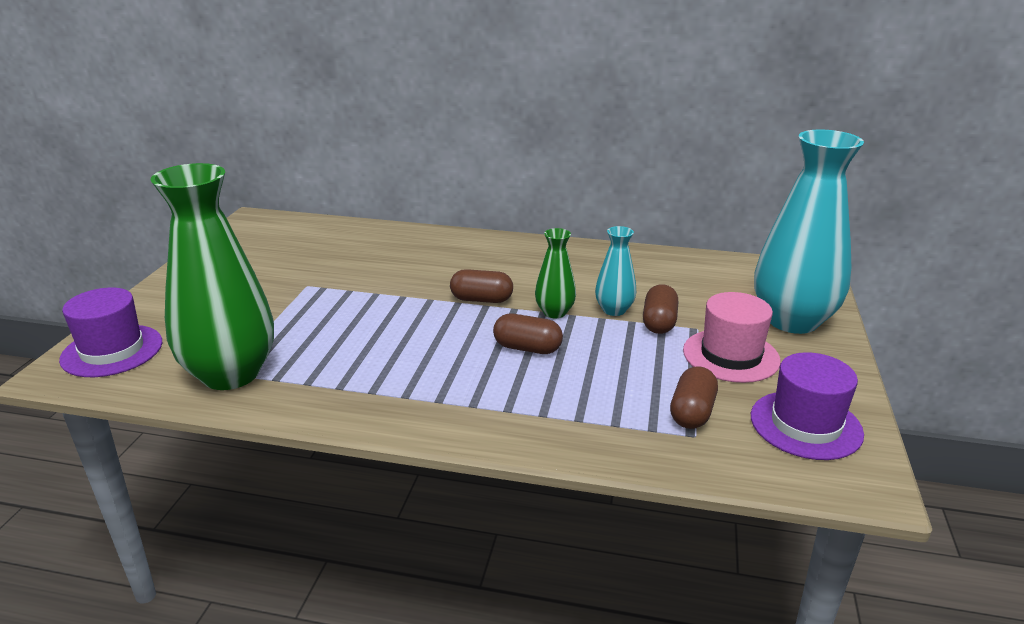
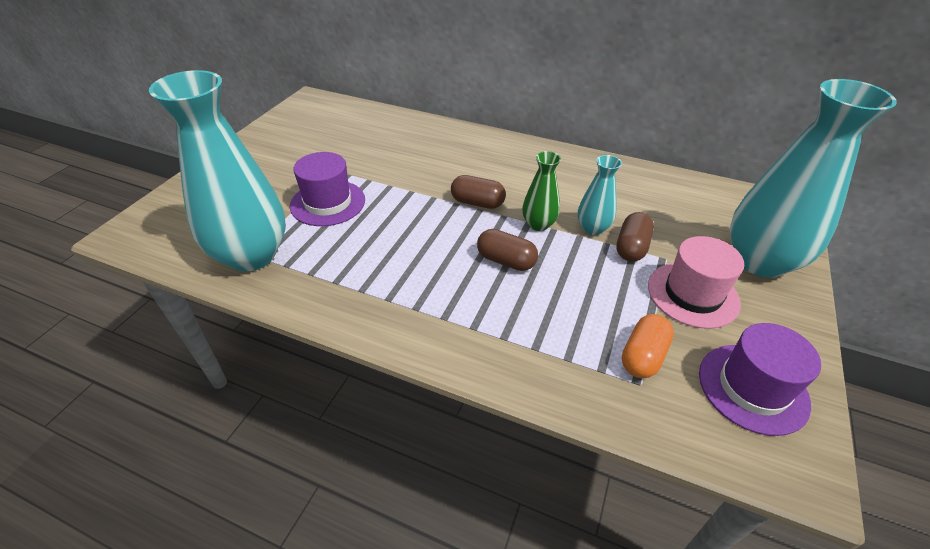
camera: 10 degrees right, 15 degrees up
purple hat [59,288,162,377] -> purple hat moved to [290,152,365,226]
green vase [150,163,274,390] -> turquoise vase [149,70,286,272]
brown capsule [670,366,718,429] -> orange capsule [622,314,674,378]

